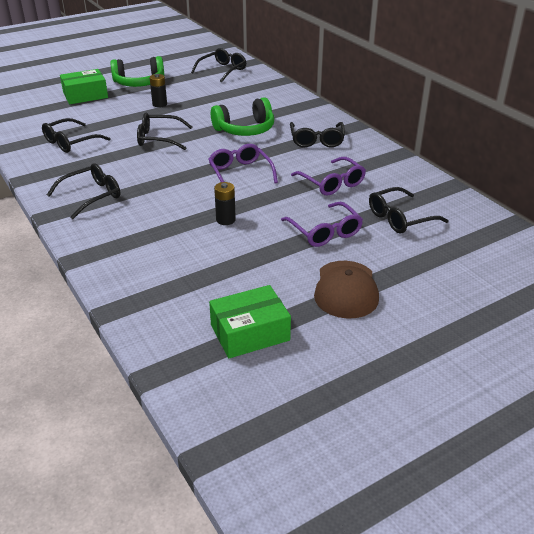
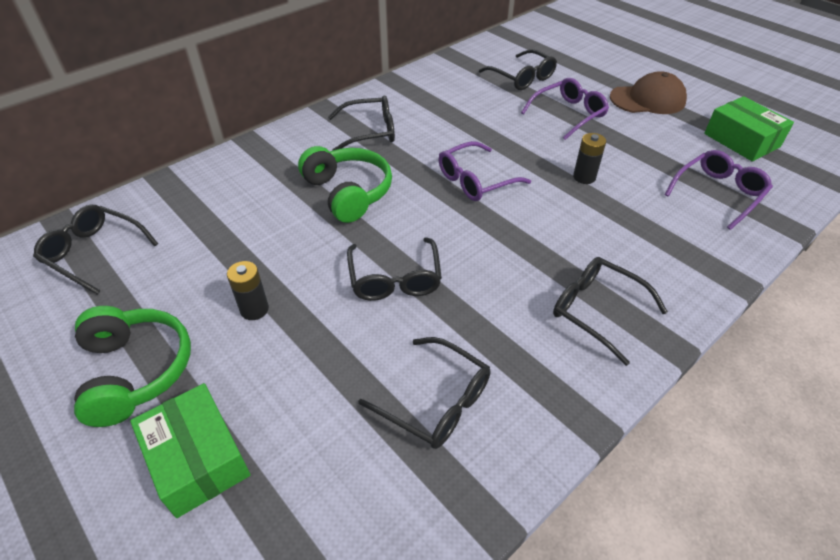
camera: 100 degrees left, 10 degrees up
purple glasses [291,157,366,196] -> purple glasses moved to [665,150,773,230]

